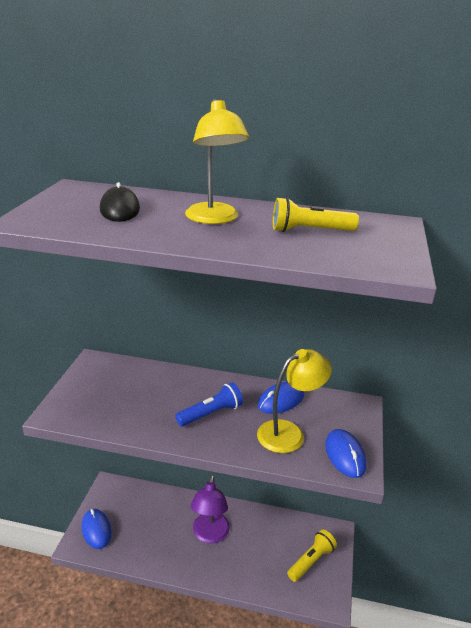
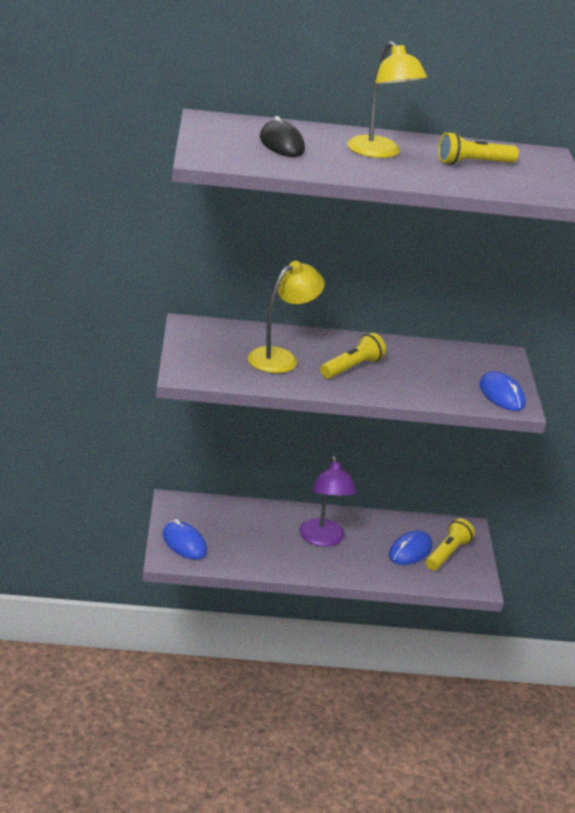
camera: 15 degrees left, 0 degrees up
blue flashlight [175,382,243,427] -> yellow flashlight [320,333,386,379]
yellow lamp [257,349,332,453] -> yellow lamp moved to [248,261,324,373]
blue mouse [258,381,304,414] -> blue mouse moved to [389,531,433,565]

